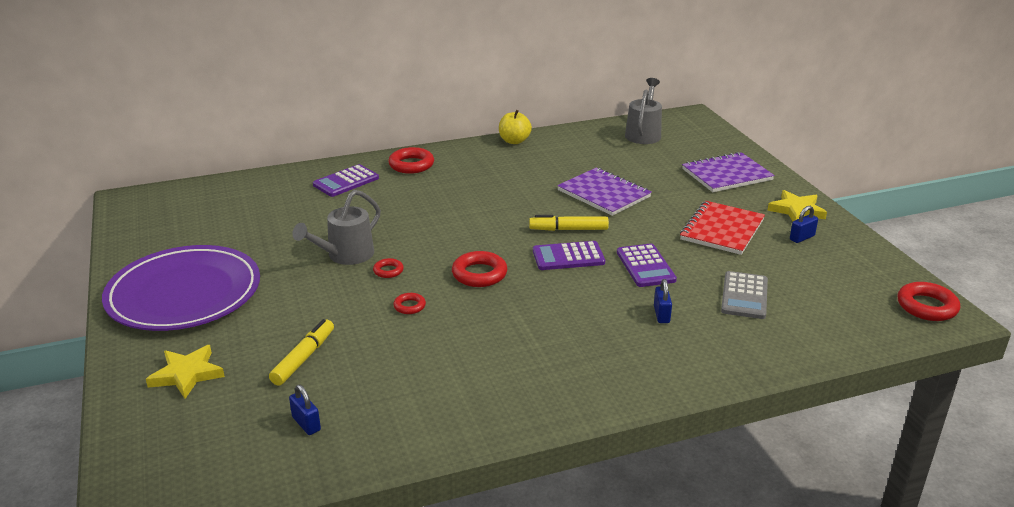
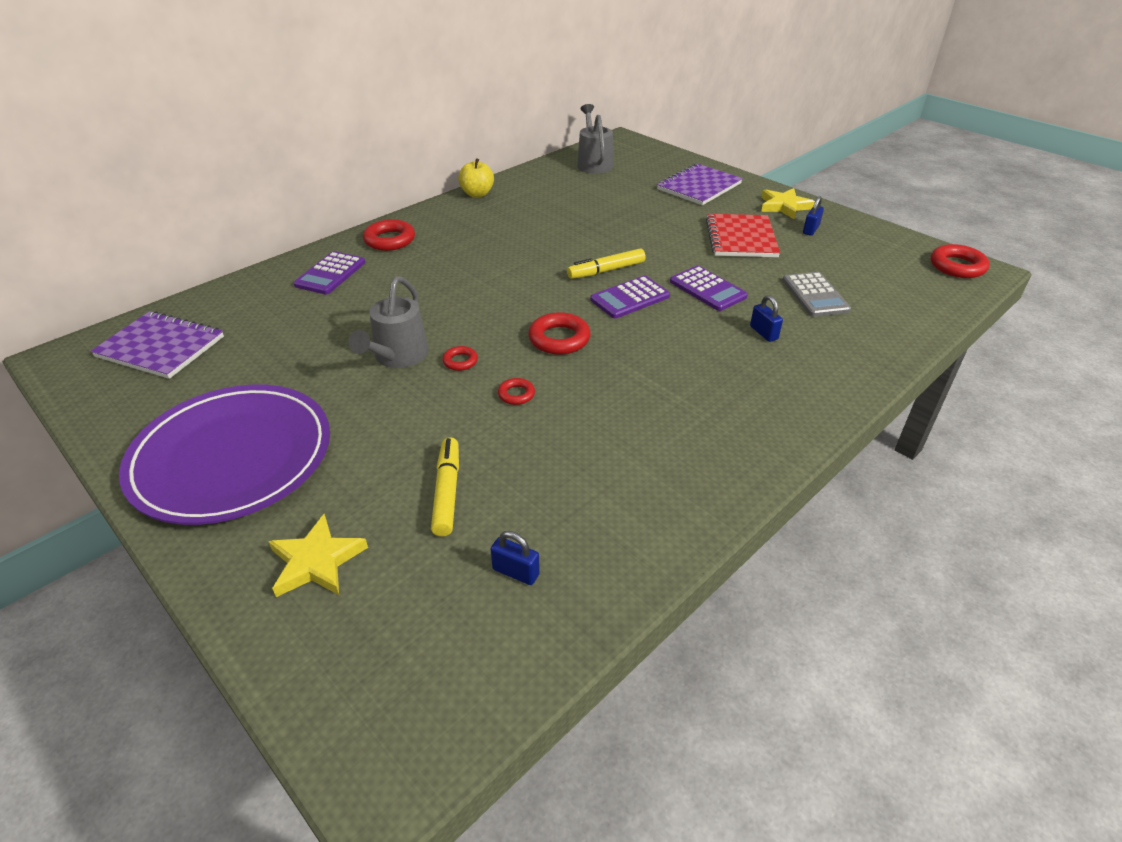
camera: 25 degrees left, 10 degrees up
purple notebook [557,167,652,216] -> purple notebook moved to [90,311,224,379]

